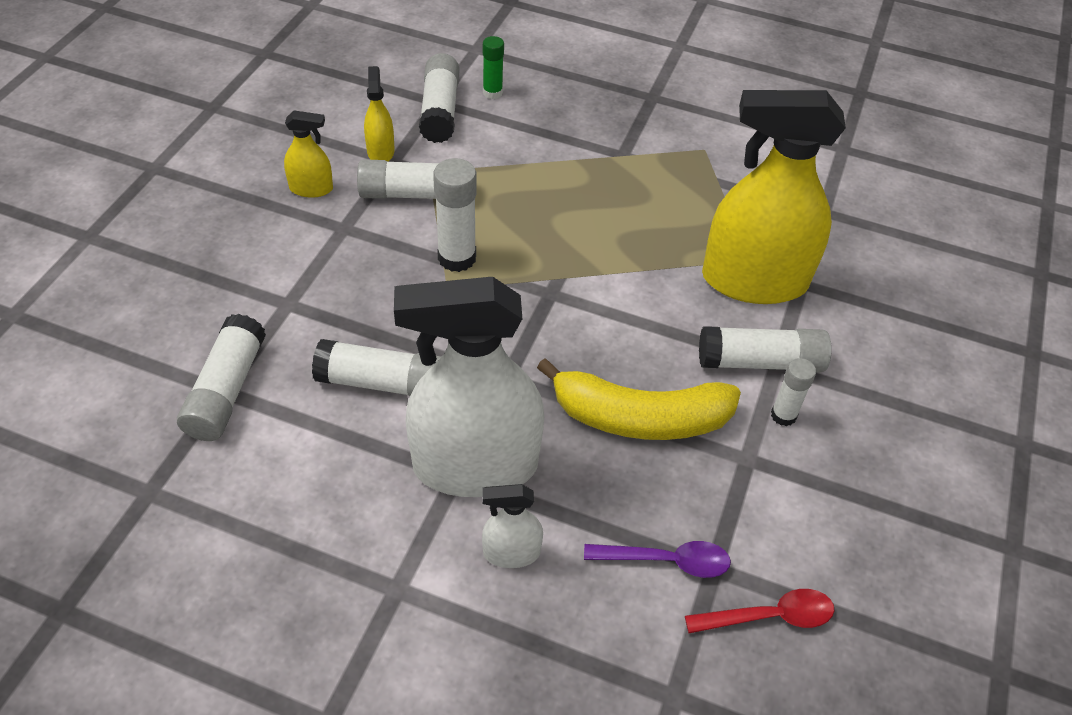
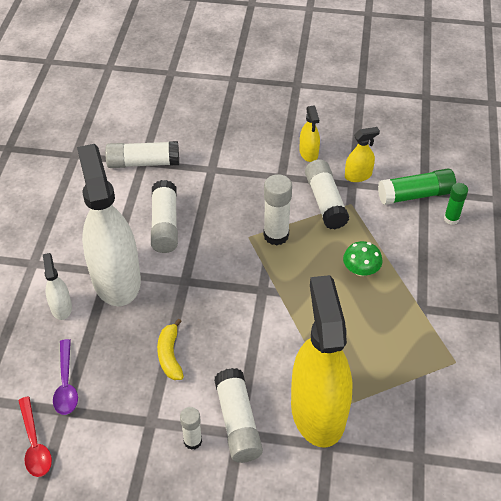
camera: 80 degrees right, 0 degrees up
white glue stick [419,53,459,143] -> green glue stick [378,169,456,205]
yellow banana [537,358,741,440] -> yellow banana [157,319,184,380], size x0.52
none -> green mushroom [343,241,383,276]

